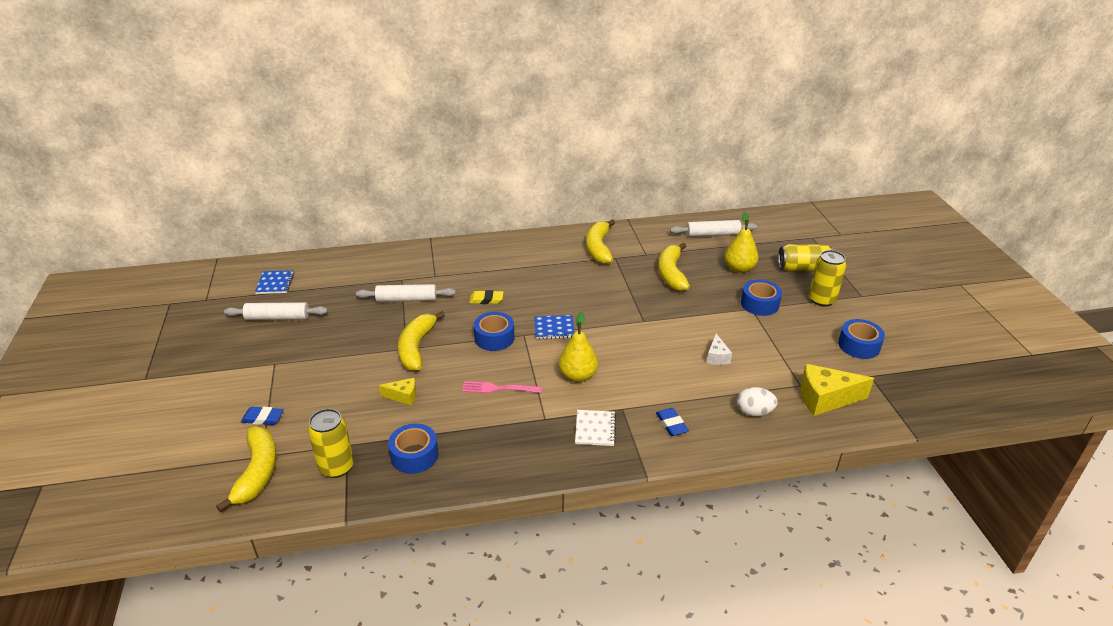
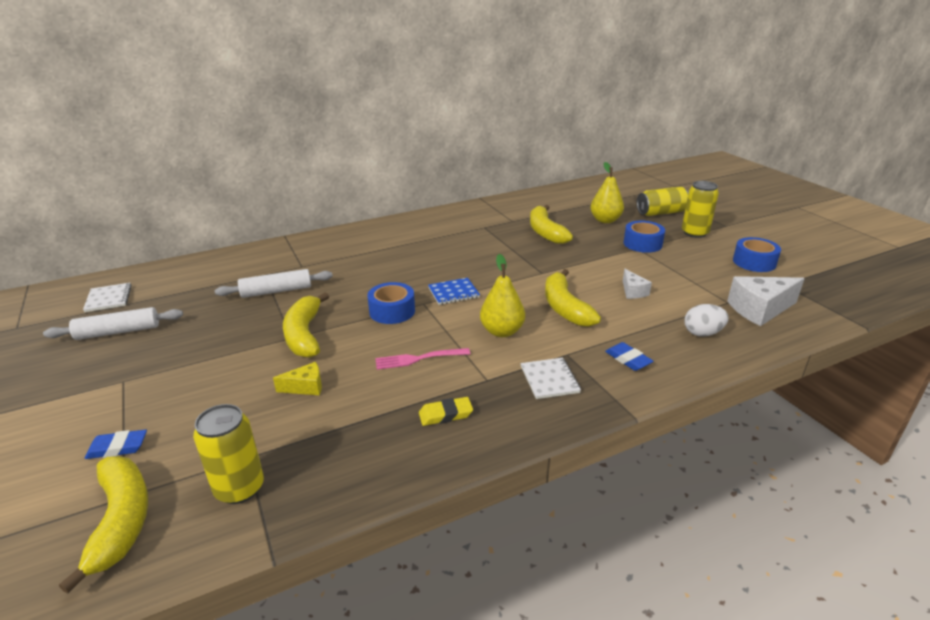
camera: 15 degrees left, 5 degrees down
blue notebook [255,270,294,294] -> white notebook [83,283,132,312]
blue tape [388,424,438,474] -> none
yellow eraser [469,290,503,304] -> yellow eraser moved to [419,397,473,426]
yellow banana [586,219,615,264] -> yellow banana moved to [545,269,601,327]
white rolling pin [670,220,757,237] -> none
yellow cheese [801,364,874,416] -> white cheese [727,276,805,326]

